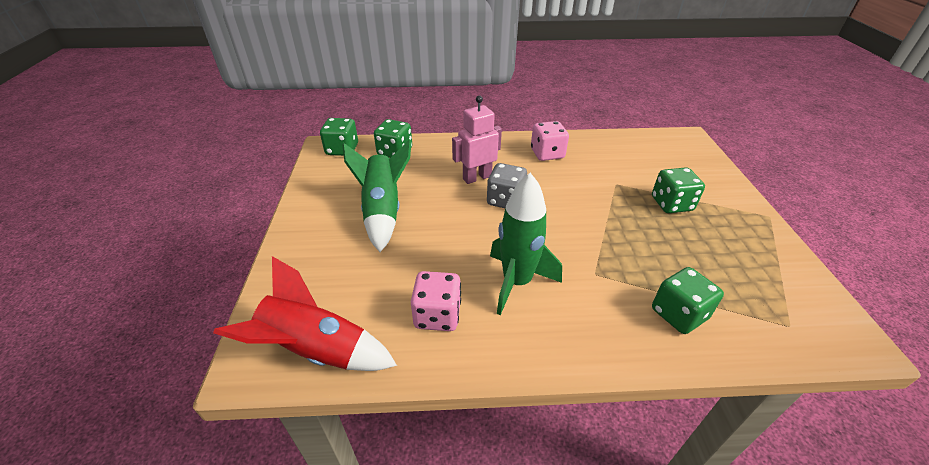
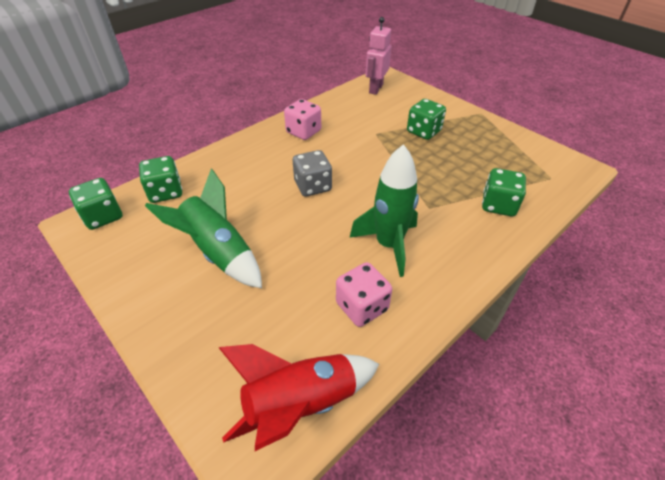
camera: 40 degrees left, 5 degrees up
pink robot [452,96,502,184] -> pink robot moved to [366,17,392,95]

